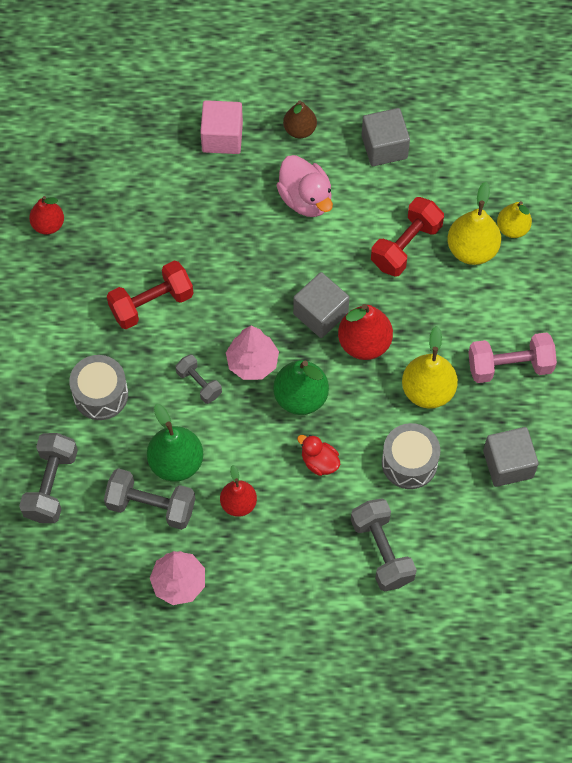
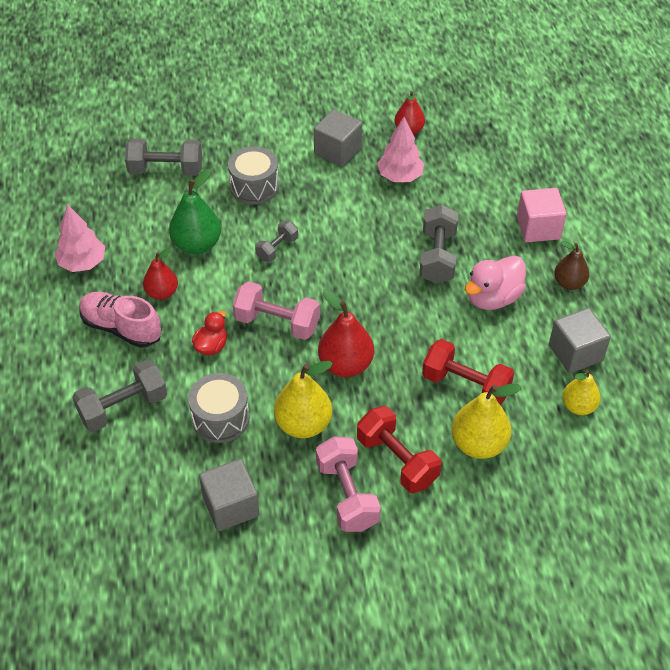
camera: 80 degrees right, 15 degrees down
grey dumbbell [104,468,195,530] -> grey dumbbell moved to [419,205,458,284]
red dumbbell [107,261,193,329] -> red dumbbell moved to [357,406,441,493]
pink tree [226,325,279,380] -> pink tree moved to [377,117,424,182]
green pear [273,360,329,415] -> pink dumbbell [233,281,320,340]
grey cube [293,272,349,338] -> grey cube moved to [314,109,362,167]
yellow pear [497,201,532,238] -> yellow pear moved to [562,369,601,415]
none -> pink shoe [79,292,162,348]

